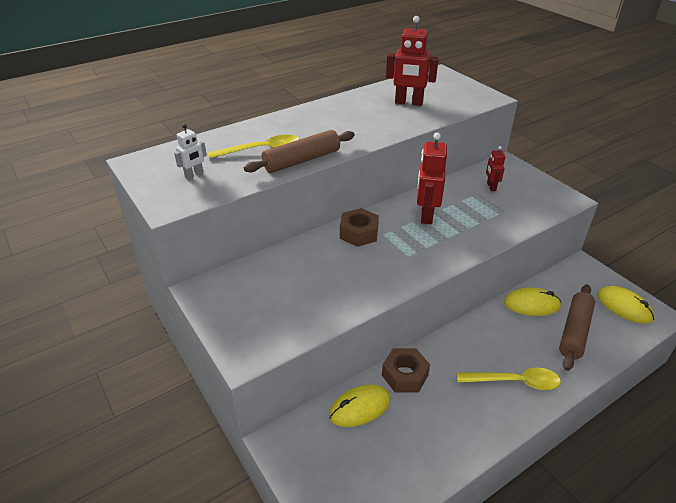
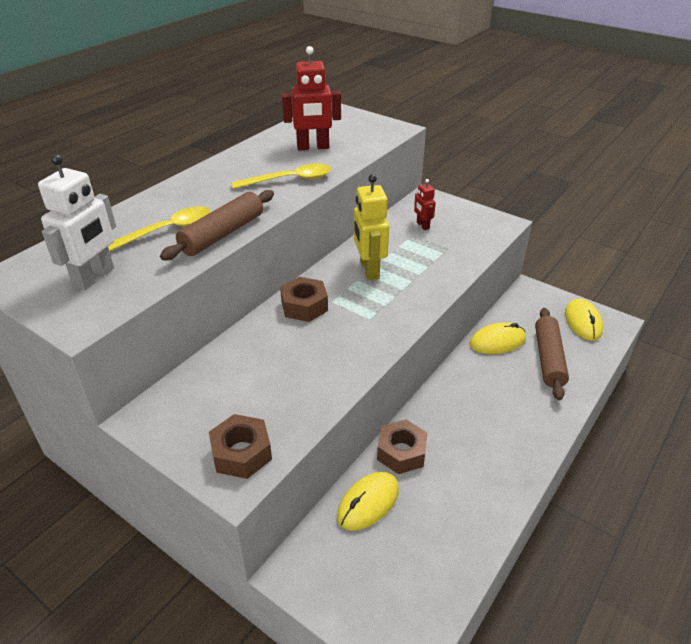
camera: 20 degrees left, 0 degrees up
white robot [174,124,207,179] -> white robot [38,154,116,290], size x1.85
red robot [417,133,447,224] -> yellow robot [354,174,389,280]
yellow spoon [456,367,561,390] -> yellow spoon moved to [231,163,331,189]
yellow mouse [597,286,654,324] -> yellow mouse turned 60 degrees clockwise [565,299,603,341]
none -> brown nut [209,414,272,479]

